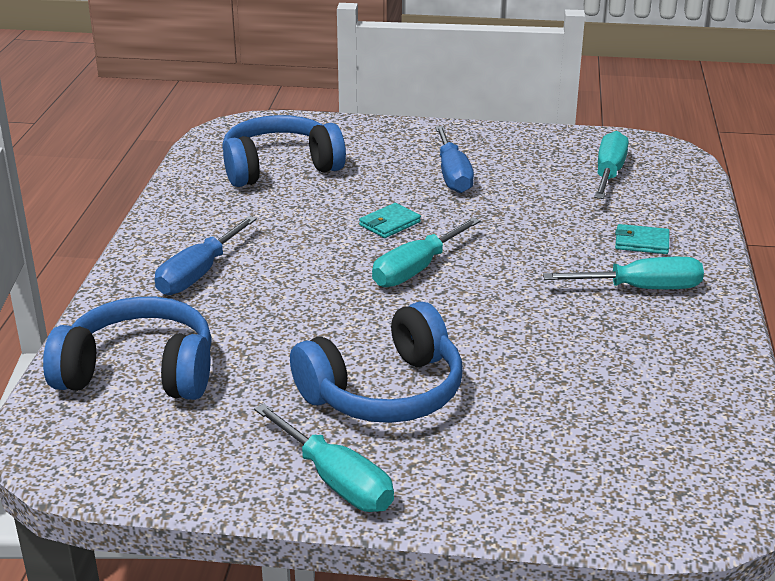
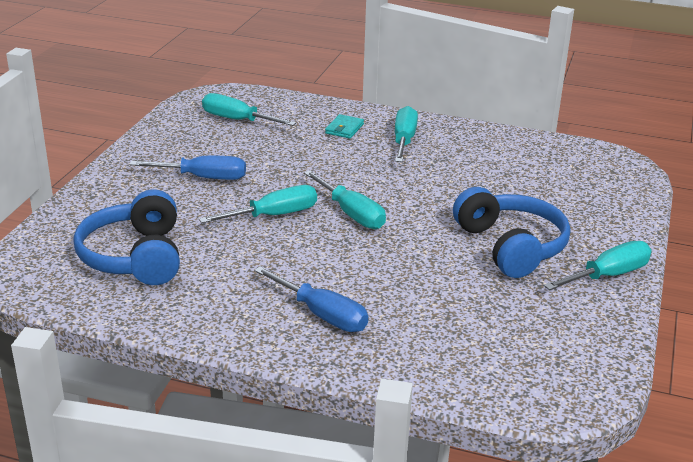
camera: 80 degrees left, 0 degrees up
blue headphones [43,297,212,400] -> none
turquoise wallet [359,203,421,238] -> turquoise screwdriver [199,185,317,223]

